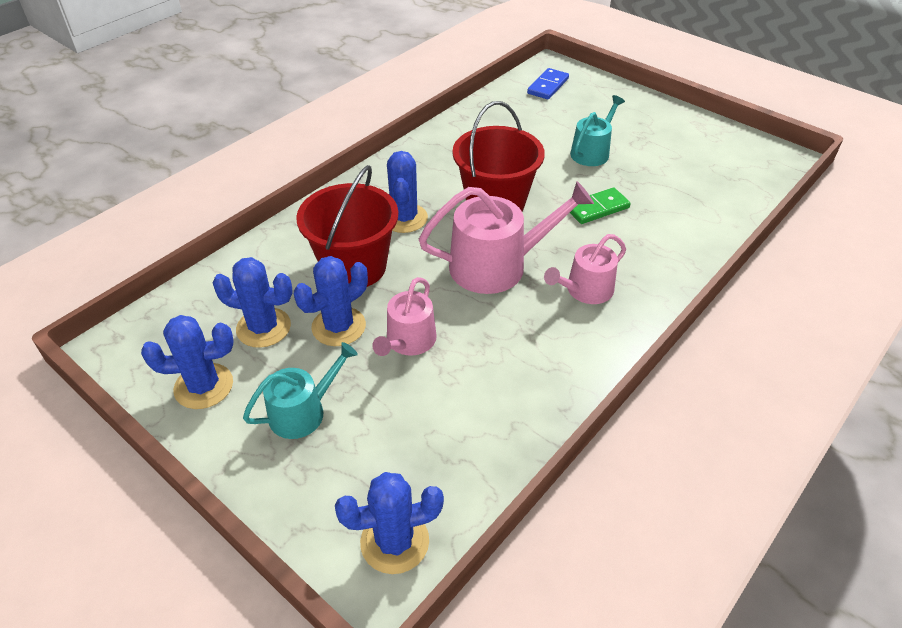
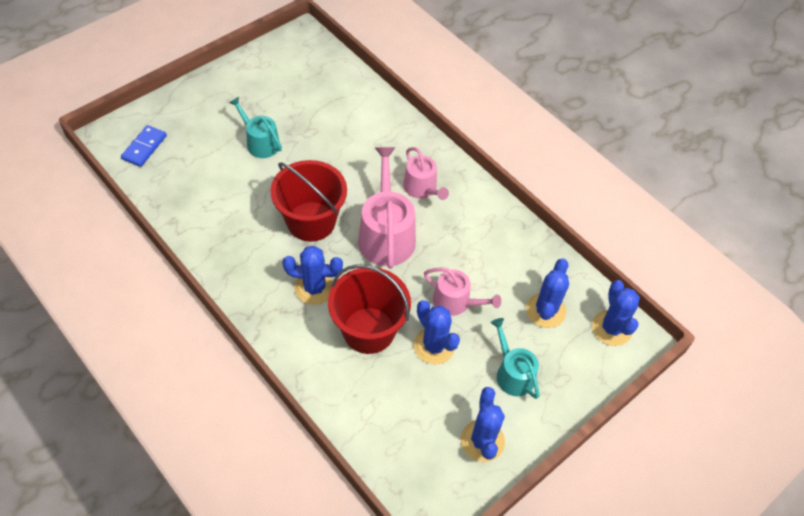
camera: 85 degrees left, 10 degrees up
blue cactus [212,257,293,348] -> blue cactus moved to [526,258,569,328]
blue domino [527,68,569,99] -> blue domino turned 75 degrees clockwise [121,125,167,167]
green domino [570,187,631,224] -> none

